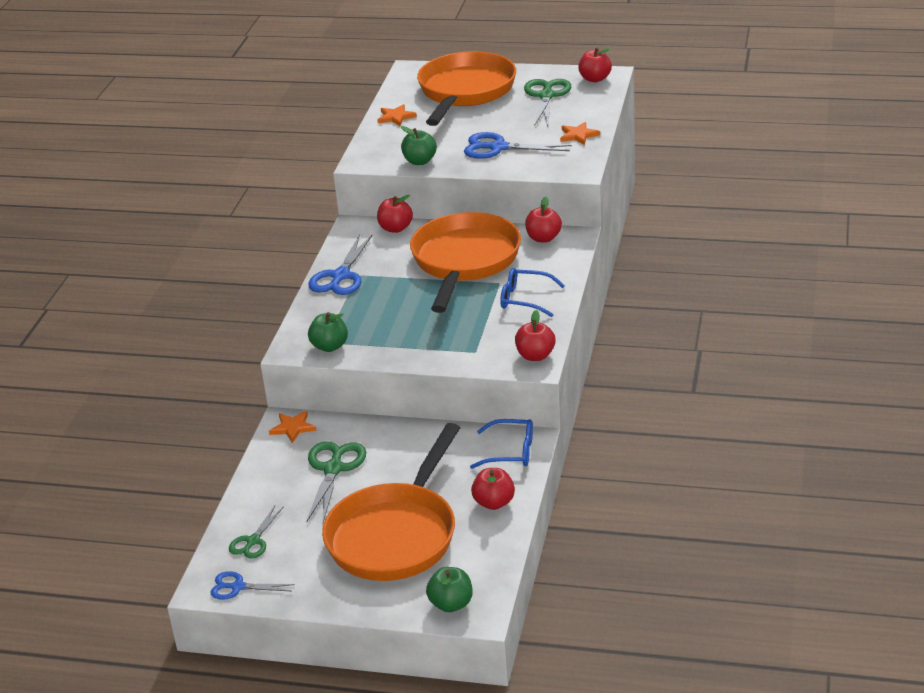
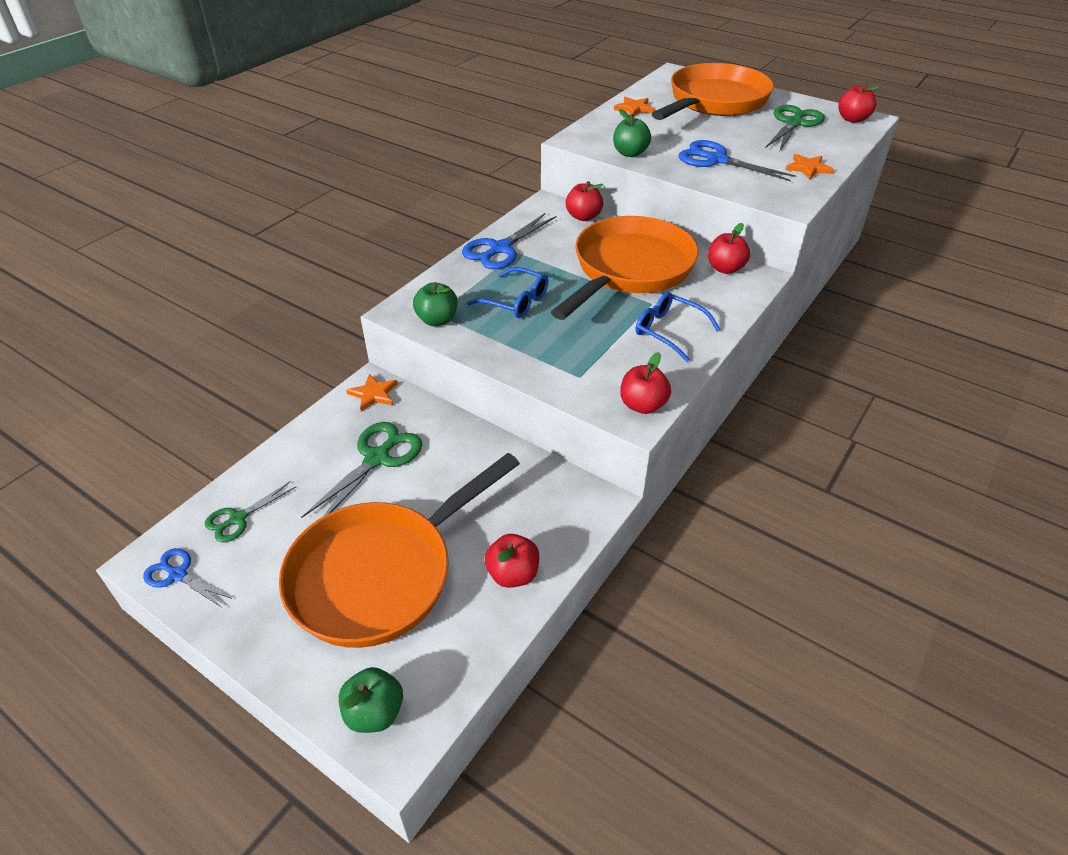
camera: 20 degrees right, 10 degrees up
blue glasses [470,419,533,469] -> blue glasses moved to [467,267,549,318]

